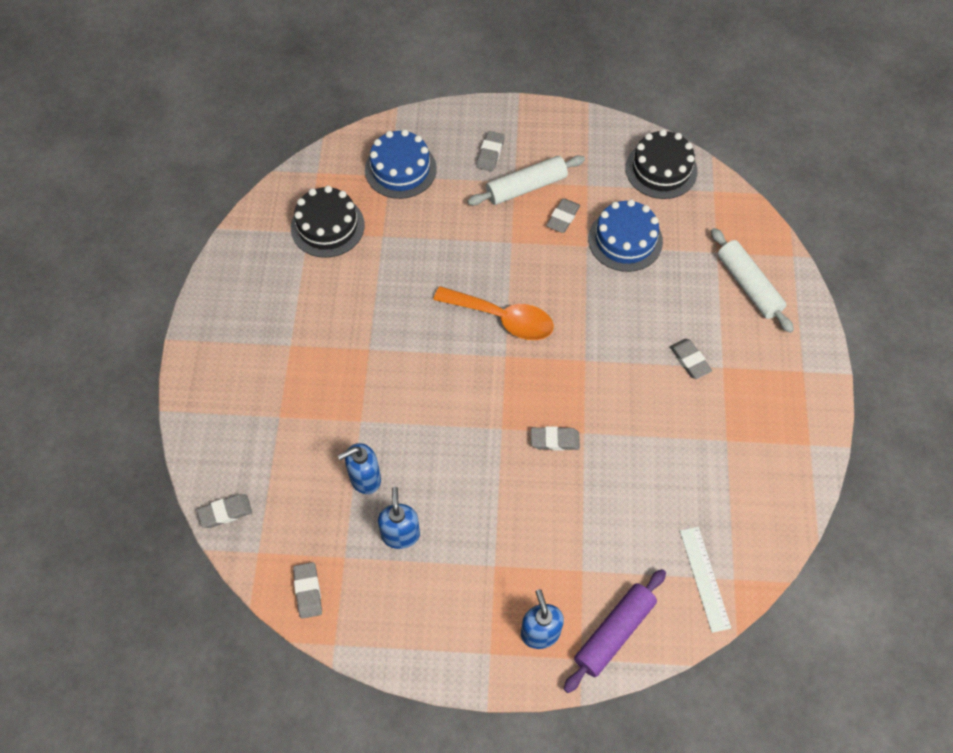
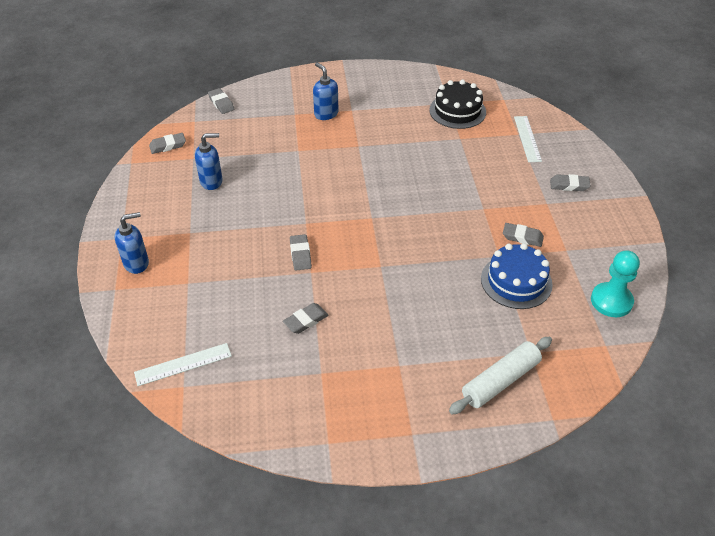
camera: 80 degrees right, 15 degrees down
blue soap dispenser [337,443,381,494] -> blue soap dispenser moved to [313,63,338,120]
blue cake [365,129,437,199] -> white ruler [514,116,542,162]
orange spoon [433,286,554,340] -> none
white rolling pin [467,155,585,206] -> none
purple rolling pin [564,569,666,693] -> none
black cake [625,129,698,199] -> turquoise pawn [591,250,640,317]
grey eraser [670,339,712,379] -> grey eraser moved to [283,303,329,334]

